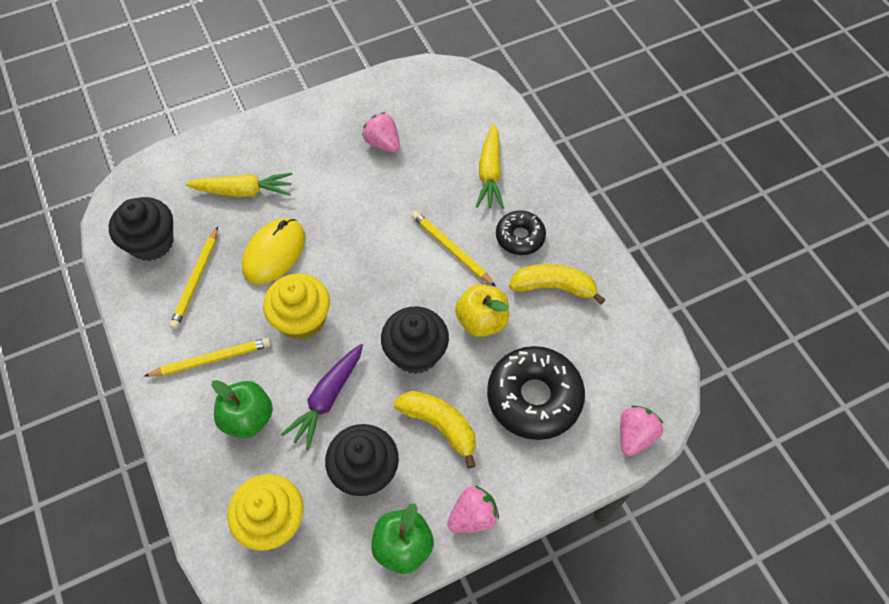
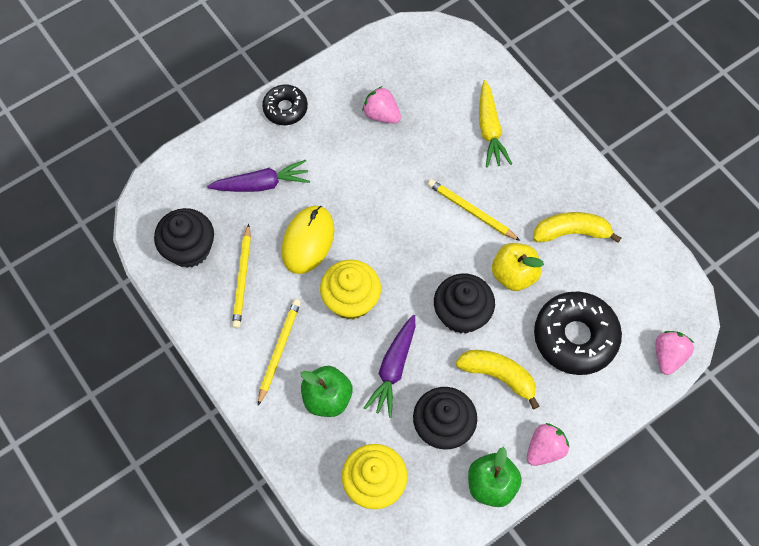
camera: 10 degrees left, 5 degrees up
yellow pencil [144,338,271,377] -> yellow pencil turned 45 degrees counterclockwise [258,299,301,406]
yellow carrot [186,173,293,197] -> purple carrot [207,160,310,192]
black donut [496,211,546,255] -> black donut moved to [262,85,308,125]

